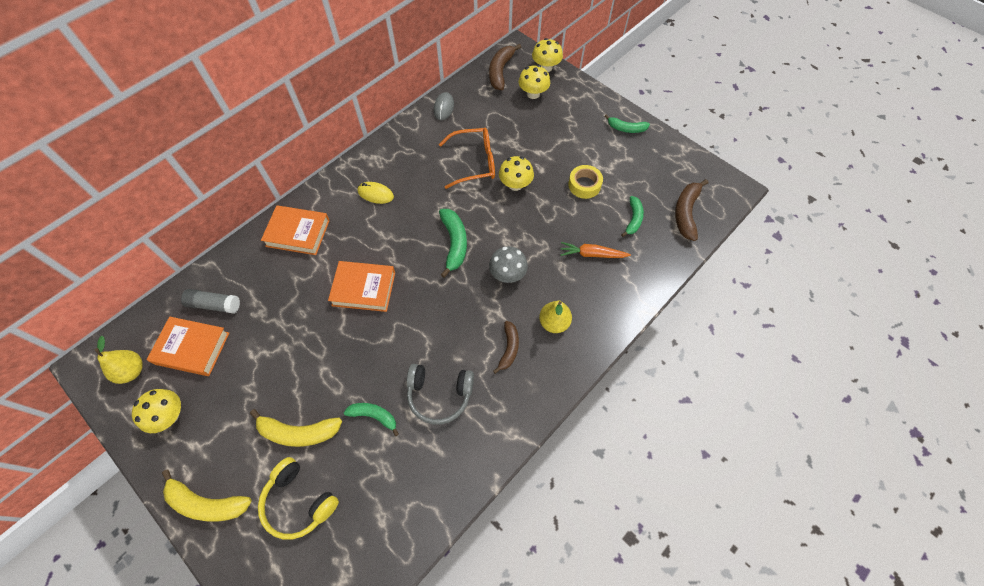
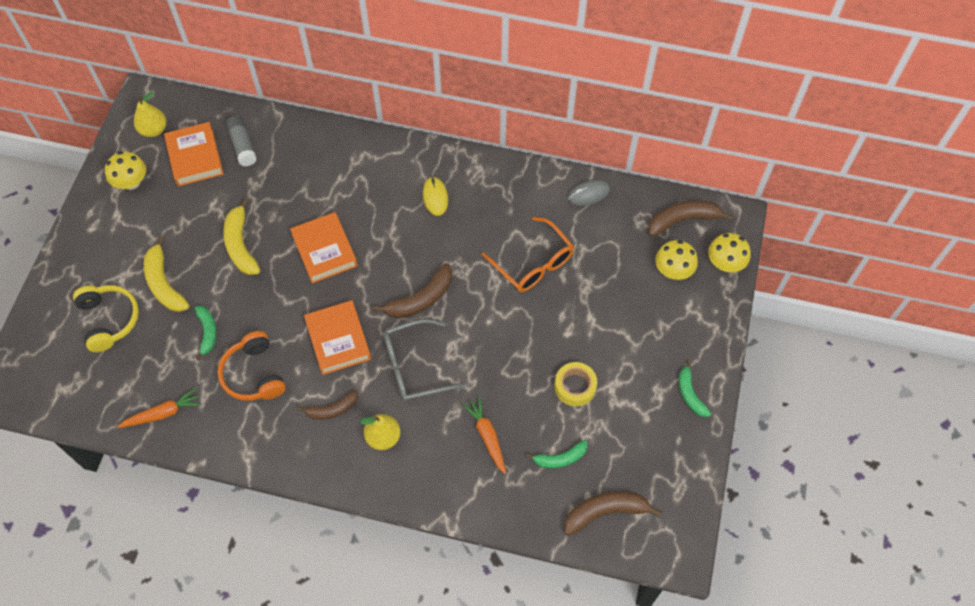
camera: 60 degrees right, 0 degrees up
yellow banana [162,470,252,522] -> yellow banana moved to [223,198,260,275]
yellow headphones [258,457,339,540] -> yellow headphones turned 150 degrees clockwise [73,285,139,352]
orange book [261,205,330,255] -> orange book moved to [304,300,371,375]
grey headphones [407,364,474,425] -> orange headphones [217,331,286,401]
green banana [439,209,467,278] -> brown banana [372,263,452,318]
grey mushroom [489,246,528,283] -> grey glasses [383,319,466,401]
yellow mushroom [499,156,534,191] -> none
none -> orange carrot [117,388,201,428]

